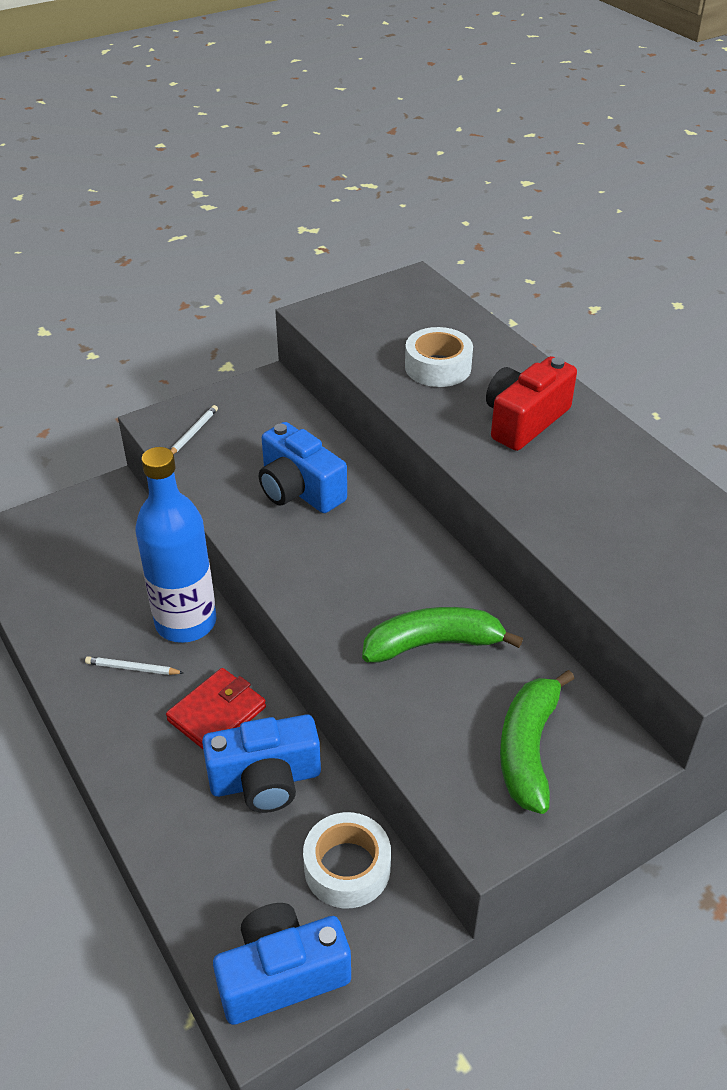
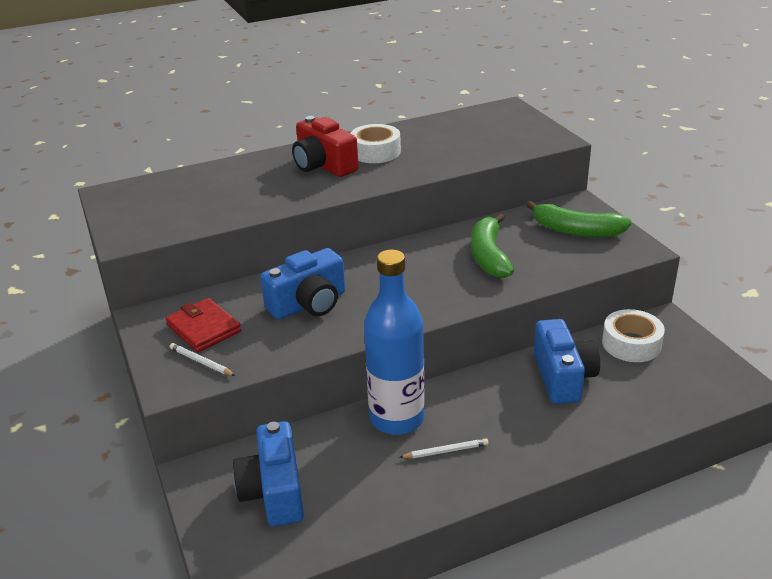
camera: 80 degrees left, 10 degrees down
white pencil [85,656,184,675] -> white pencil turned 120 degrees counterclockwise [399,438,489,458]
red wallet [166,668,266,749] -> red wallet moved to [166,298,241,352]
blue camera [213,903,351,1025] -> blue camera moved to [233,421,304,526]
white tape [405,327,473,387] -> white tape moved to [350,124,401,163]

